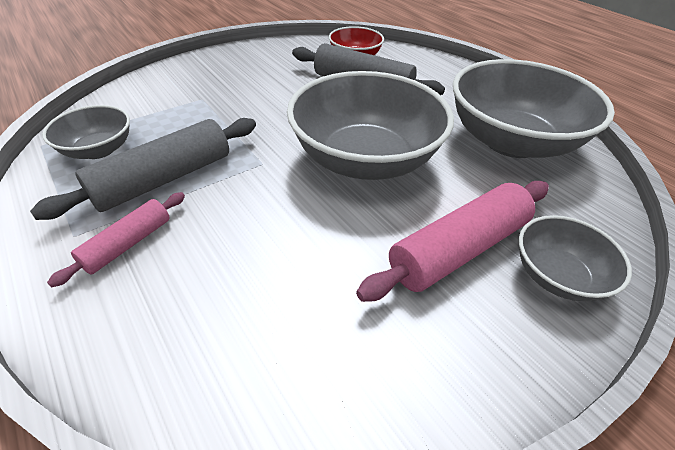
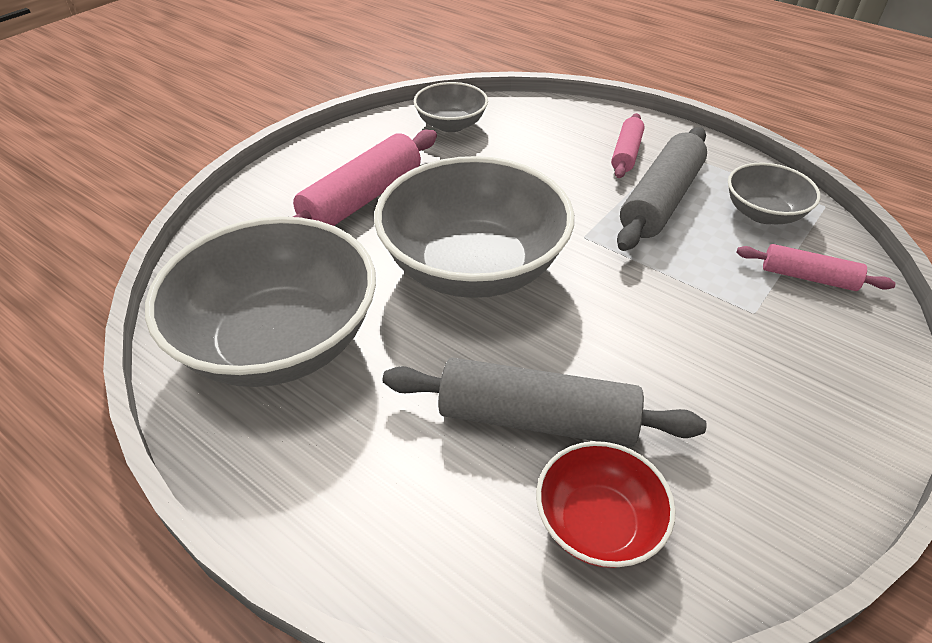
camera: 165 degrees right, 0 degrees up
grey bowl [519,215,632,301] -> grey bowl moved to [414,82,488,132]
none -> pink rolling pin [736,244,896,291]

